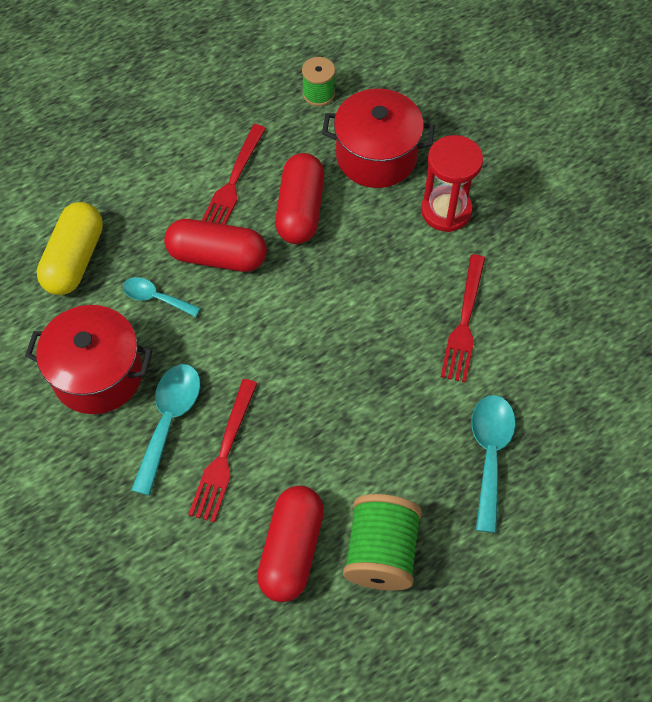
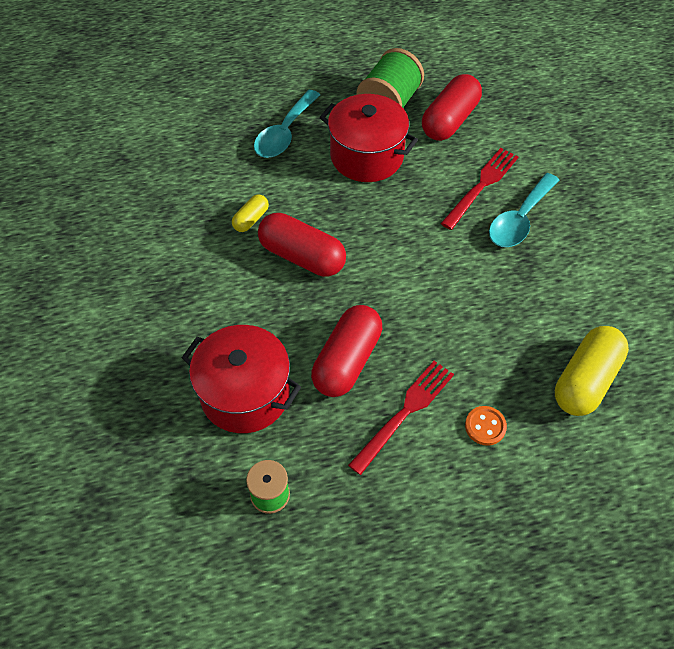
camera: 160 degrees left, 5 degrees down
red pot [25,305,152,414] -> red pot moved to [320,94,418,182]
turquoise spoon [123,277,201,317] -> none
red capsule [164,219,267,272] -> red capsule moved to [258,213,346,277]
red hourglass [421,135,483,232] -> none
red fork [441,254,485,382] -> yellow capsule [232,194,269,232]
none -> orange button [465,406,507,446]

